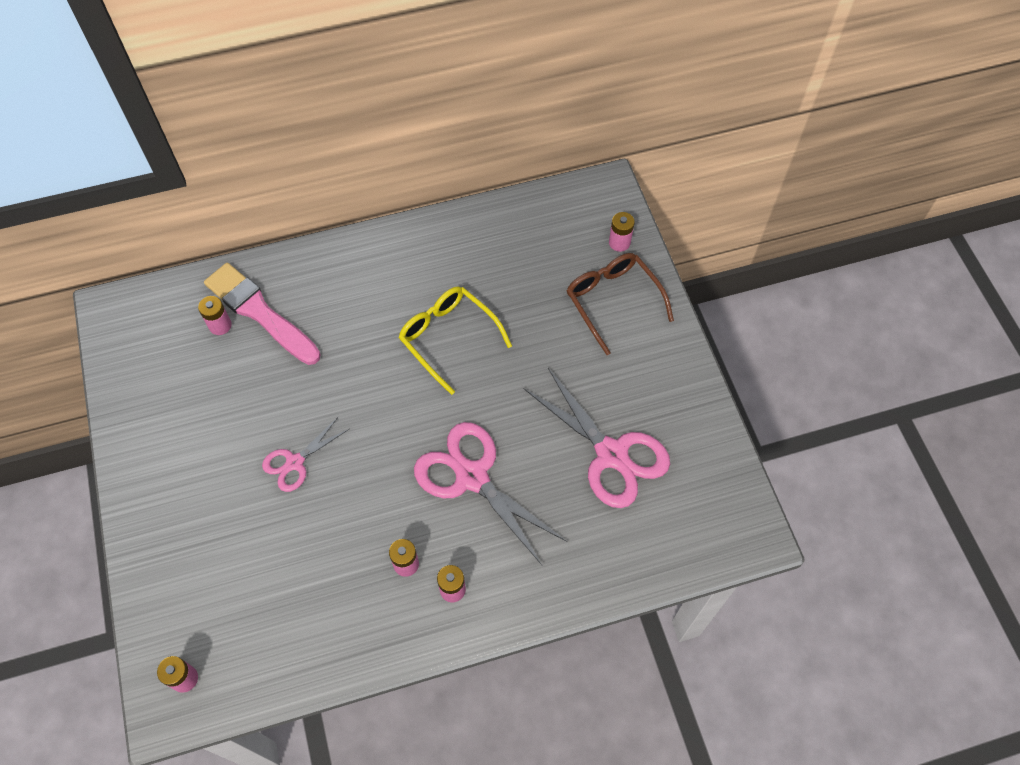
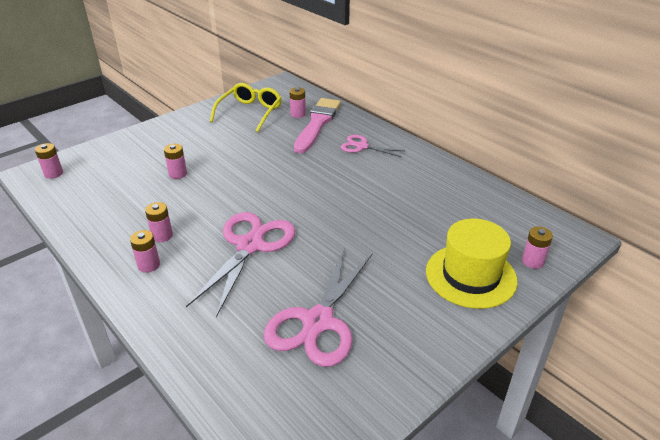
camera: 65 degrees right, 25 degrees down
pink scissors [262,417,349,492] -> pink scissors moved to [341,135,404,157]
yellow glasses [398,286,512,395] -> yellow glasses moved to [210,83,282,132]
brown glasses [567,253,674,355] -> yellow hat [426,219,518,309]
none -> pink battery [164,144,187,179]

